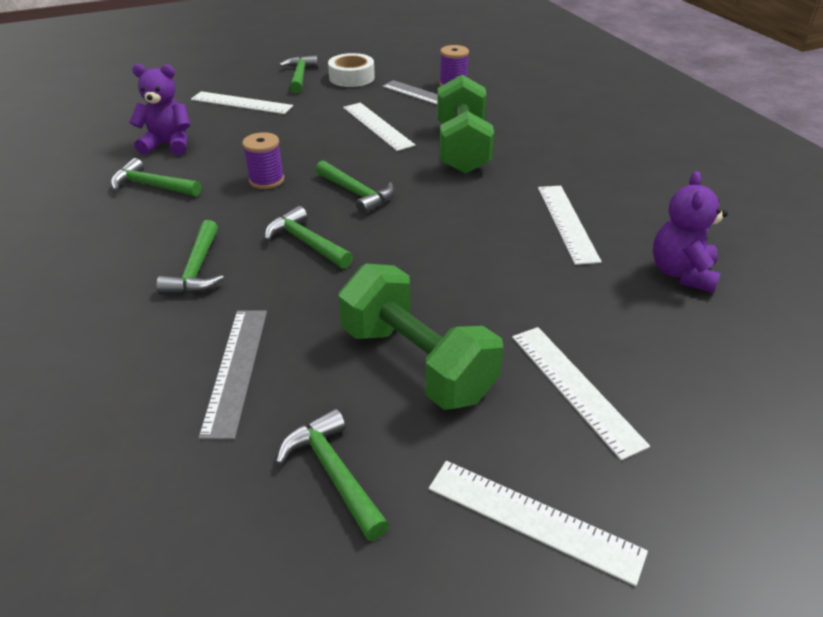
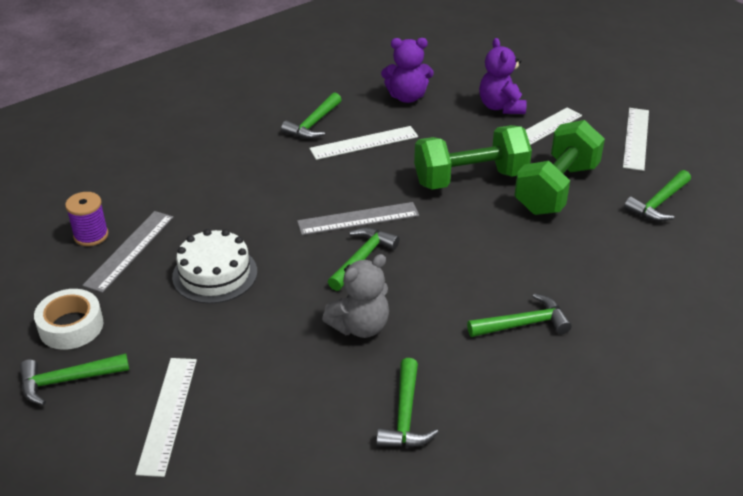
camera: 105 degrees left, 0 degrees up
purple teddy bear [129,64,190,156] -> purple teddy bear moved to [479,38,527,114]
grey ruler [198,310,267,440] -> grey ruler moved to [297,202,419,235]
purple spool [242,132,284,189] -> grey teddy bear [322,254,389,338]
green hammer [265,206,353,269] -> green hammer moved to [281,92,342,139]
white ruler [343,103,415,151] -> white cake [172,229,257,304]
green dumbbell [437,75,494,174] -> green dumbbell moved to [414,125,532,190]

